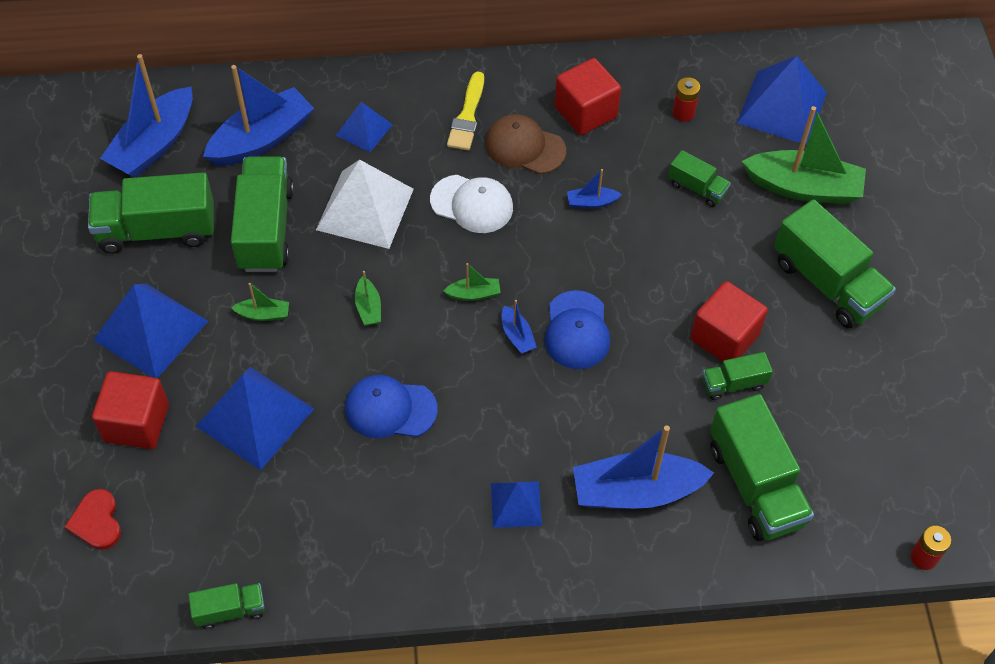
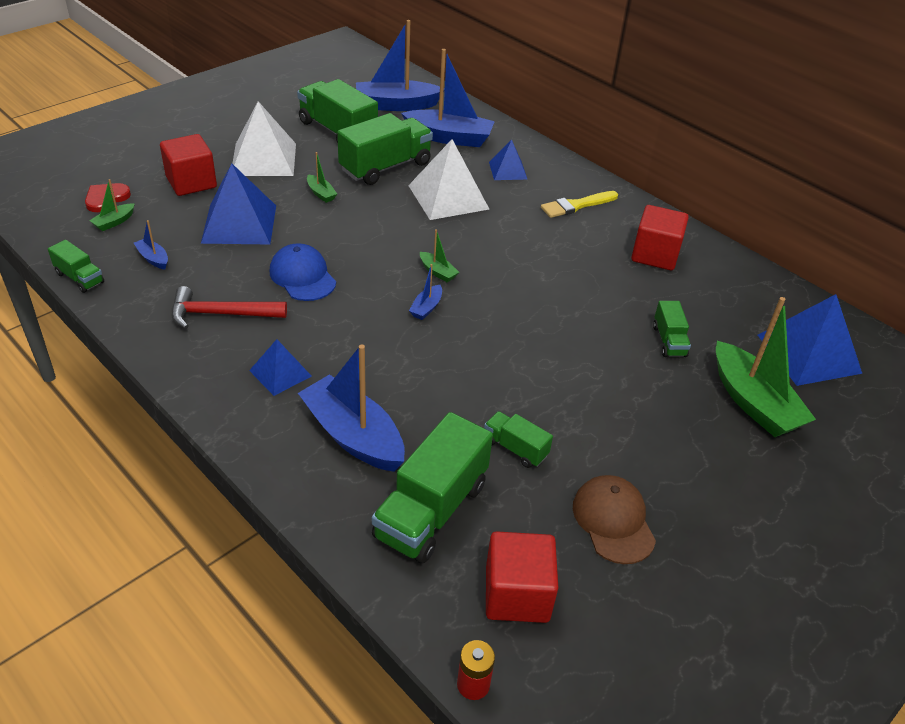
camera: 50 degrees right, 15 degrees down
blue pyramid [93,283,208,378] -> white pyramid [232,101,296,176]
green boat [355,271,381,325] -> green boat moved to [90,179,135,231]
white cap [430,175,513,233] -> none
brown cap [485,114,566,174] -> brown cap moved to [573,475,656,564]
blue cap [545,290,610,369] -> none
blue boat [567,169,622,209] -> blue boat moved to [134,220,168,270]
red battery [672,77,700,122] -> none
red cube [690,281,768,362] -> red cube moved to [486,531,558,623]
green truck [774,199,896,328] -> none
none -> red hammer [172,286,287,329]

